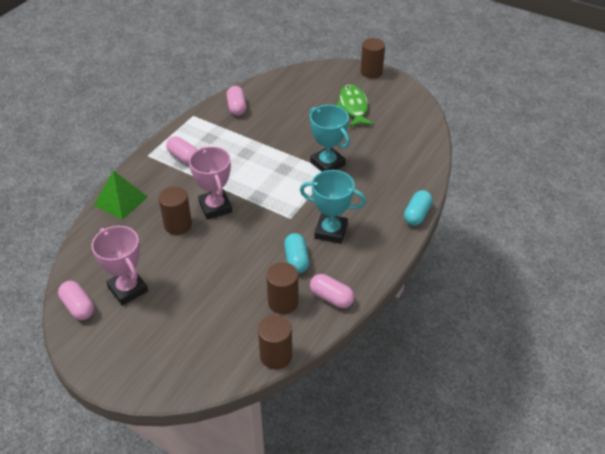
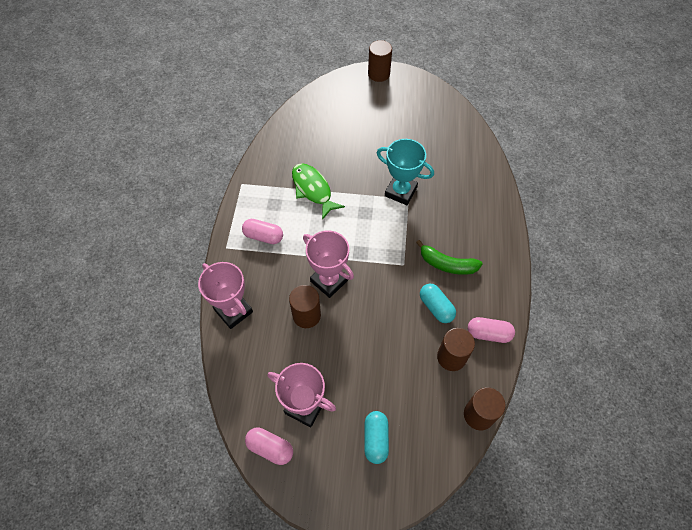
camera: 25 degrees left, 15 degrees up
green pyramid [94,170,148,220] -> pink trophy [198,262,253,329]
pink capsule [227,86,247,116] -> none
turquoise trophy [300,170,366,244] -> green banana [416,240,482,275]
green fish [336,85,374,127] -> green fish moved to [292,163,345,220]
turquoise capsule [404,190,433,226] -> turquoise capsule moved to [364,411,389,464]

